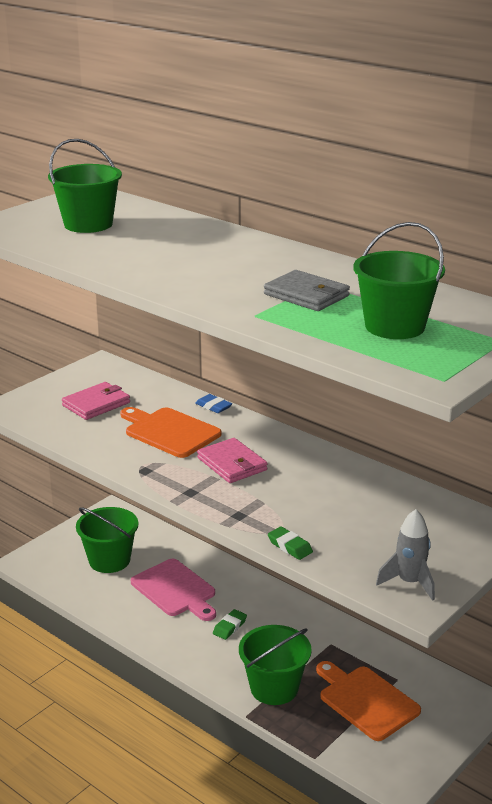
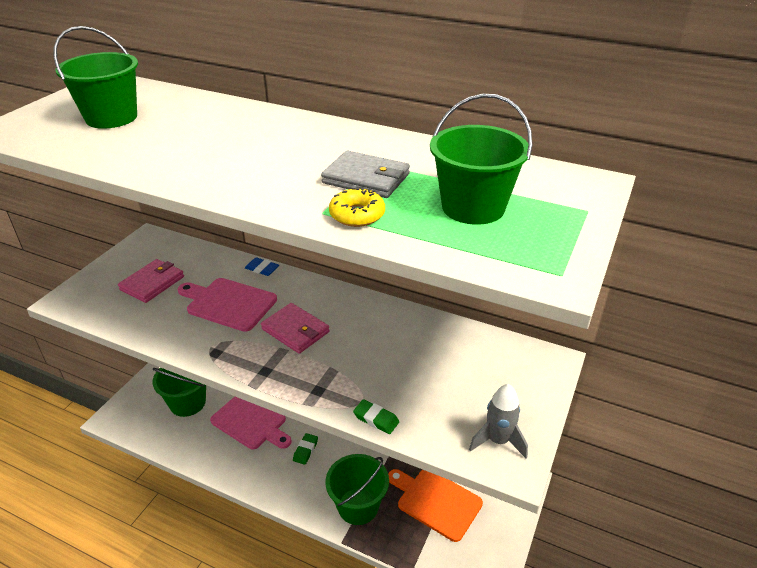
camera: 15 degrees left, 10 degrees up
orange cutting board [120,407,222,458] -> pink cutting board [178,278,277,332]
none -> yellow donut [329,187,385,227]

